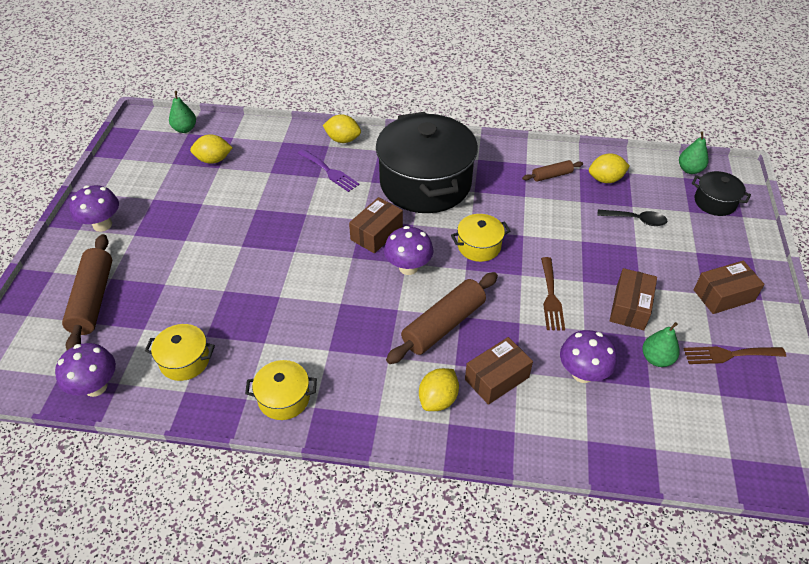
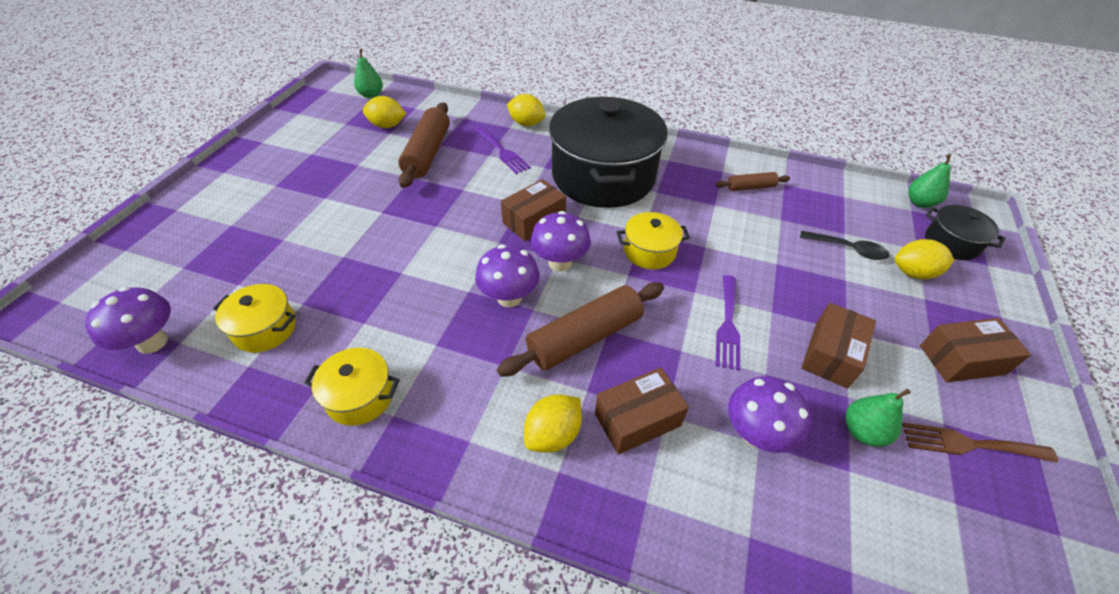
camera: 10 degrees right, 0 degrees up
brown rolling pin [62,234,112,350] -> brown rolling pin moved to [398,102,450,188]
purple mushroom [69,185,119,232] -> purple mushroom moved to [475,245,540,307]
brown fork [541,257,565,331] -> purple fork [716,275,740,371]
yellow lemon [589,153,630,183] -> yellow lemon moved to [895,239,954,280]

